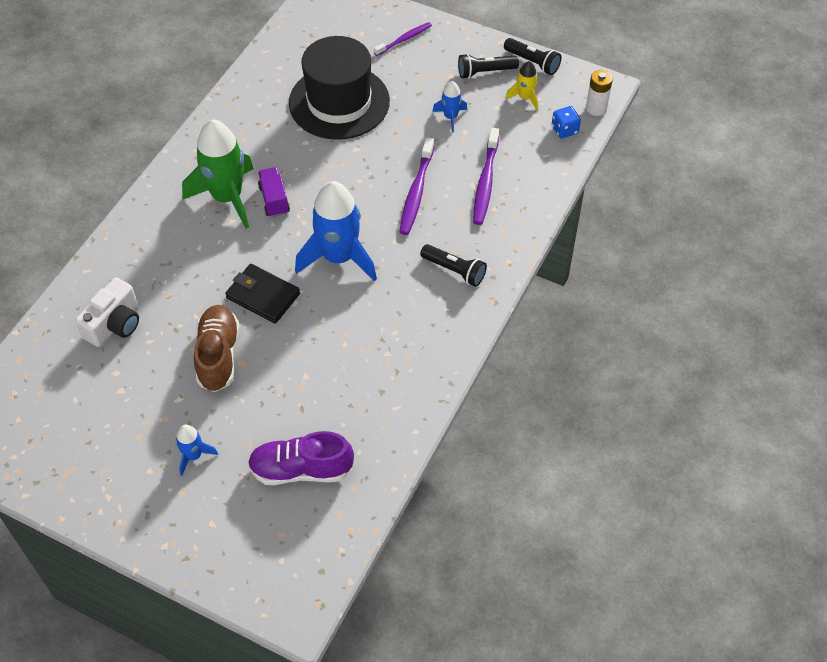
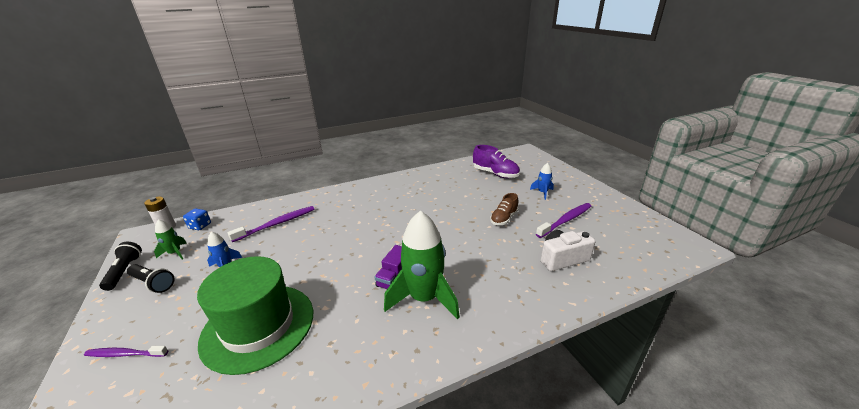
camera: 140 degrees left, 25 degrees down
brown shoe [194,305,239,392] -> brown shoe [490,193,518,225], size x0.66
black wallet [225,264,300,324] -> none
black hat [289,36,390,140] -> green hat [197,256,313,375]
blue rocket [295,181,377,281] -> none
purple toothbrush [399,137,434,235] -> purple toothbrush moved to [536,203,591,238]
black flashlight [420,244,487,287] -> none
yellow rocket [506,61,538,110] -> green rocket [154,219,187,260]

